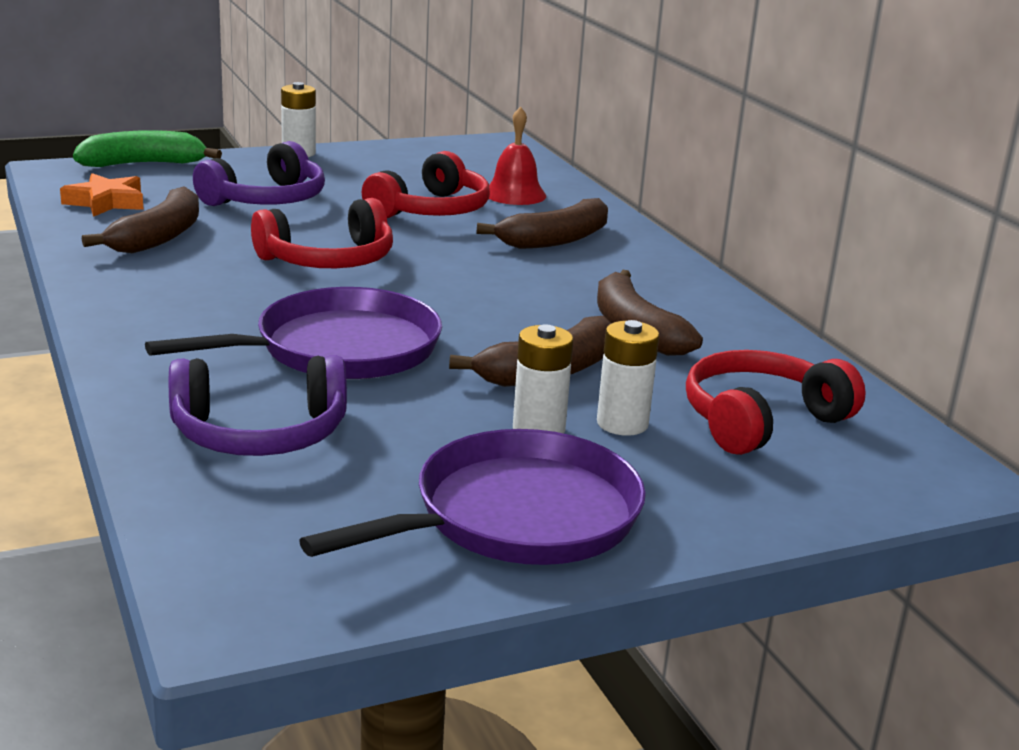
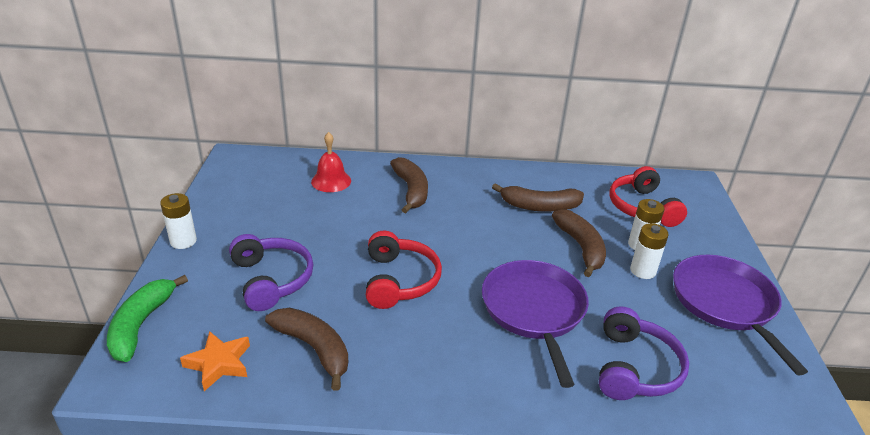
camera: 65 degrees left, 10 degrees up
red headphones [362,151,490,218] -> none

